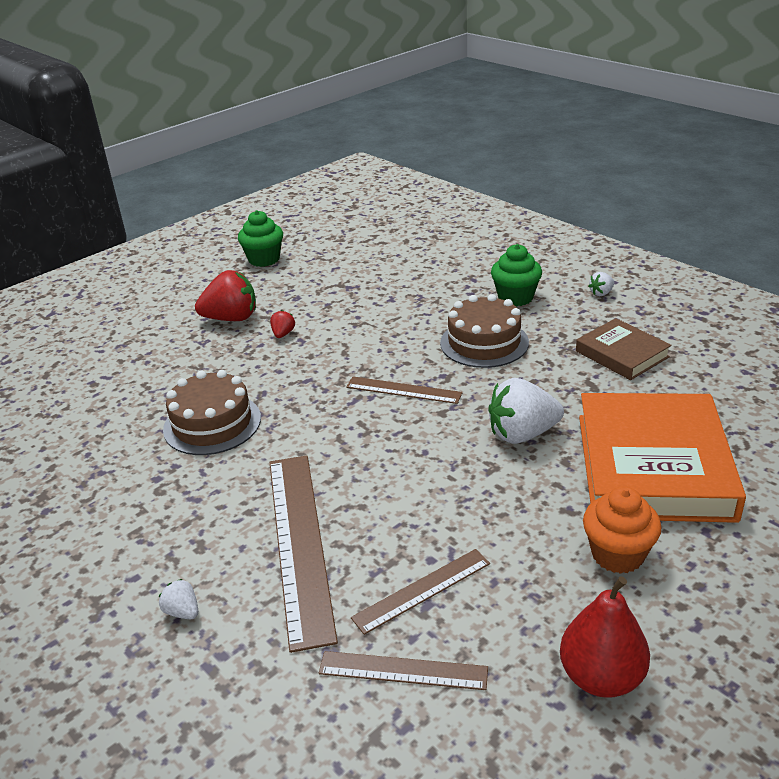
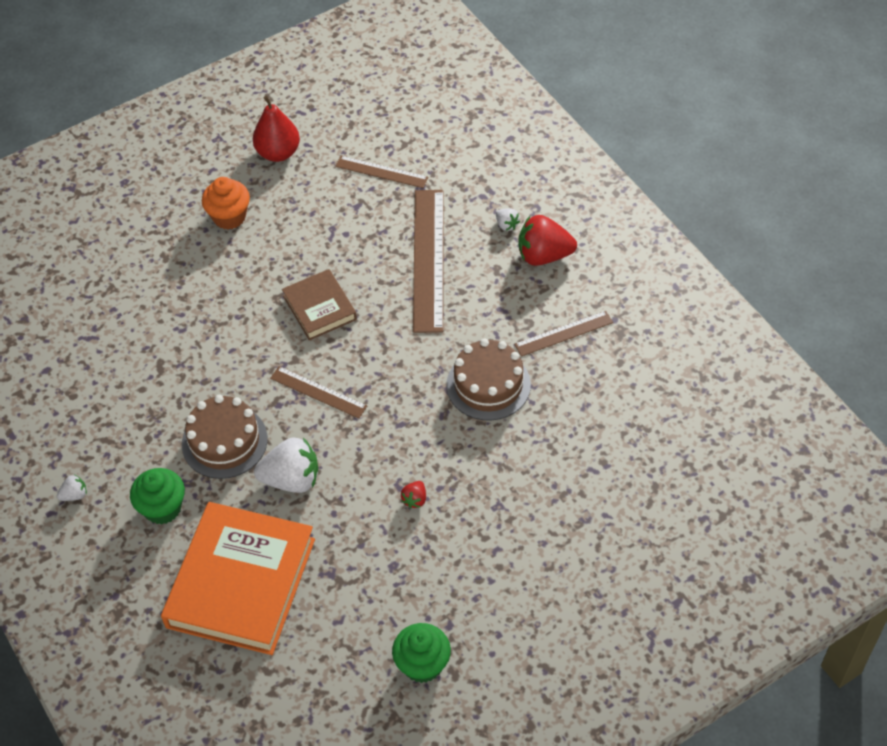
camera: 170 degrees left, 20 degrees up
red strawberry [195,270,256,321] -> red strawberry moved to [518,215,577,266]
brown ruler [351,549,490,635] -> brown ruler moved to [514,311,613,357]
white strawberry [488,378,564,444] -> white strawberry moved to [254,438,318,493]
brown book [576,318,672,380] -> brown book moved to [282,269,357,340]
orange book [579,393,746,523] -> orange book moved to [161,502,315,655]

